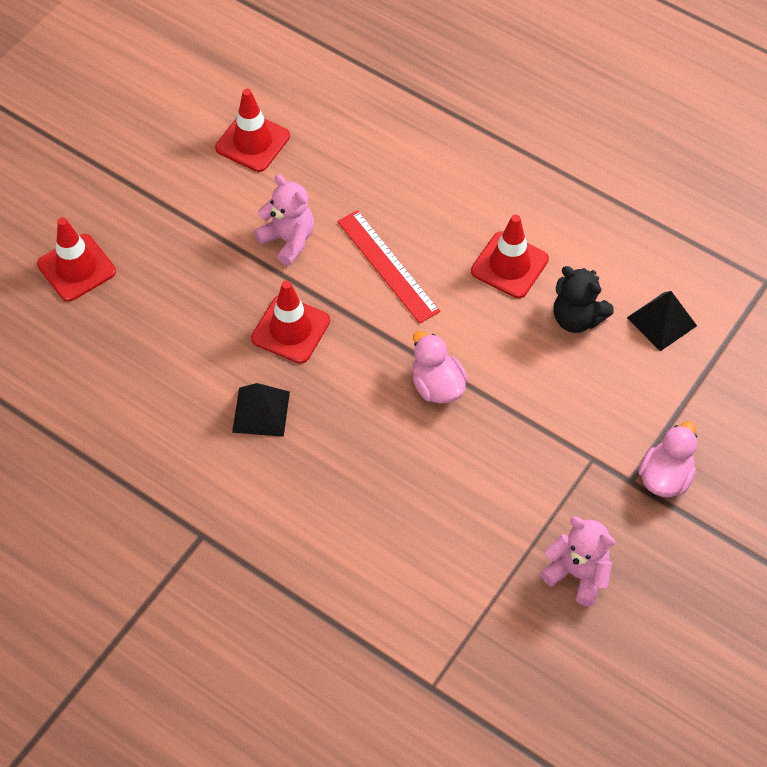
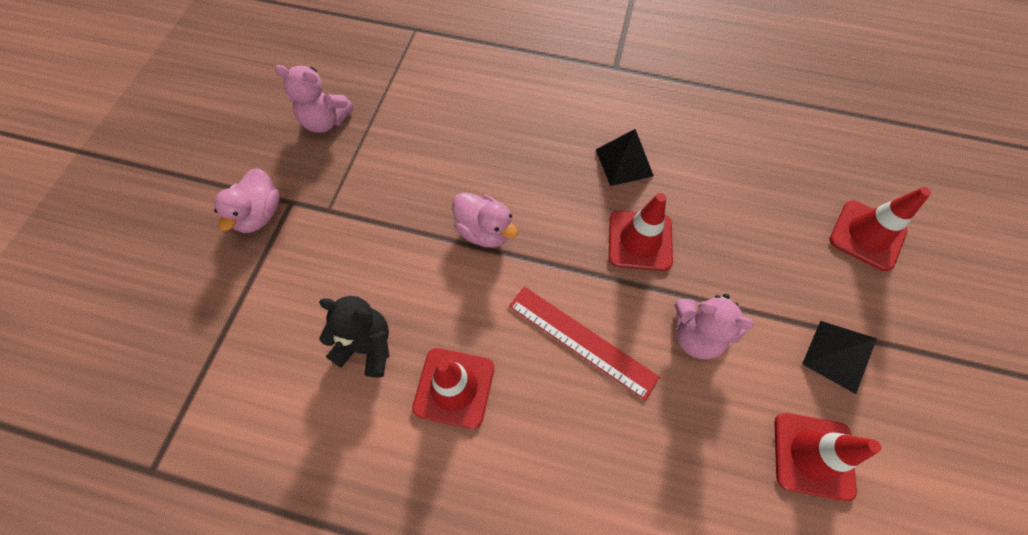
camera: 160 degrees right, 5 degrees up
black pyramid [627,291,697,351] -> black pyramid moved to [802,321,877,394]

